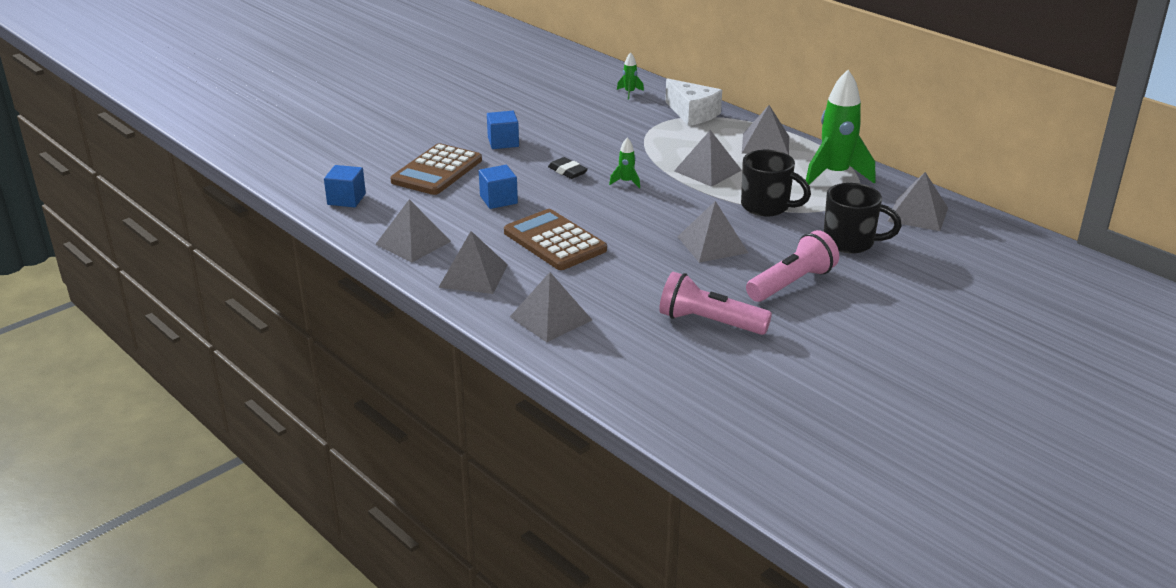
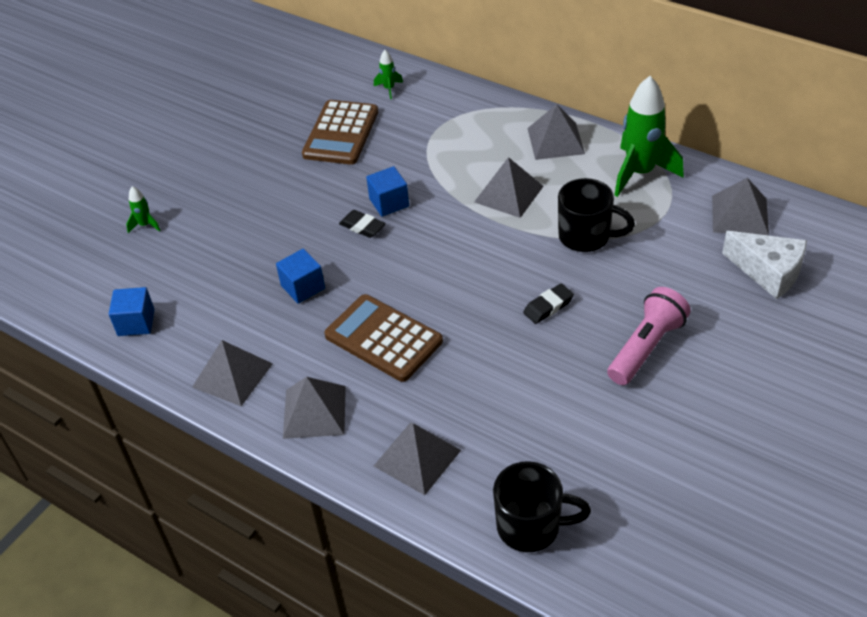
camera: 10 degrees left, 15 degrees up
brown calculator [390,143,482,195] -> brown calculator moved to [302,100,378,165]
blue cube [487,111,519,149] -> blue cube moved to [366,166,409,217]
green rocket [609,137,640,188] -> green rocket moved to [126,186,161,233]
pink flashlight [659,272,772,335] -> none
white cheese [665,78,722,126] -> white cheese moved to [722,231,807,299]
grey pyramid [677,201,748,263] -> black eraser [523,284,574,324]
black mug [824,183,902,253] -> black mug moved to [493,461,591,552]

